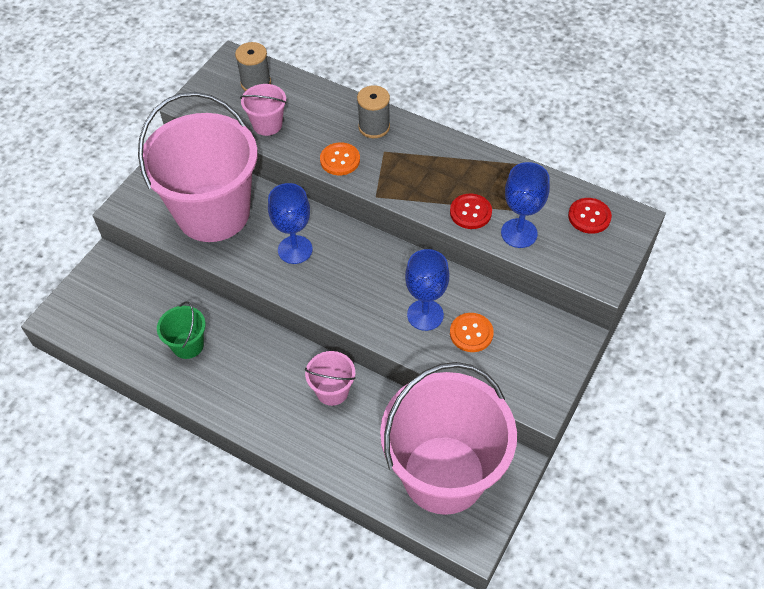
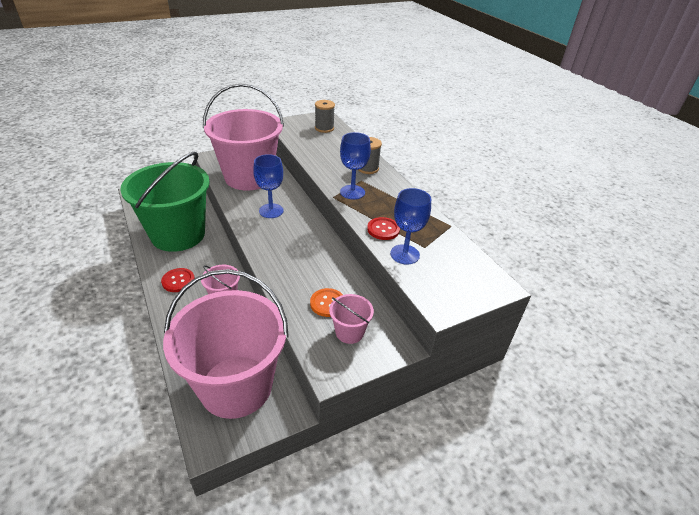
camera: 30 degrees right, 15 degrees down
green bucket [157,302,206,359] -> green bucket [120,152,210,252], size x2.43
pink bucket [240,84,287,136] -> pink bucket moved to [329,294,374,344]
orange button [320,142,360,175] -> none
blue goblet [405,249,449,331] -> blue goblet moved to [340,132,371,200]
red button [568,198,612,234] -> red button moved to [161,268,195,292]

